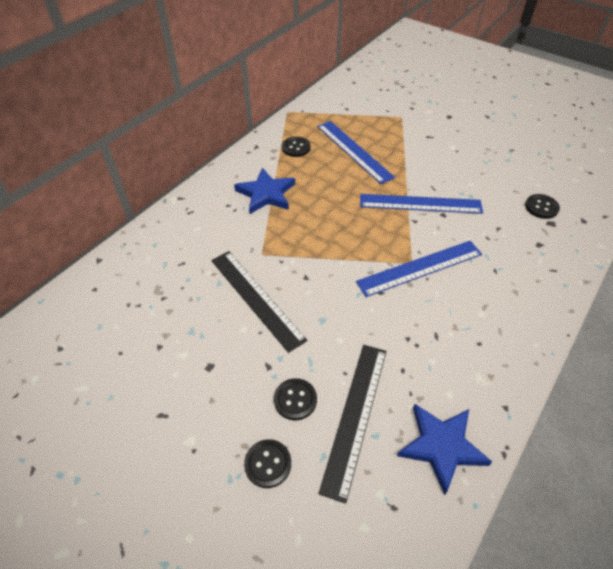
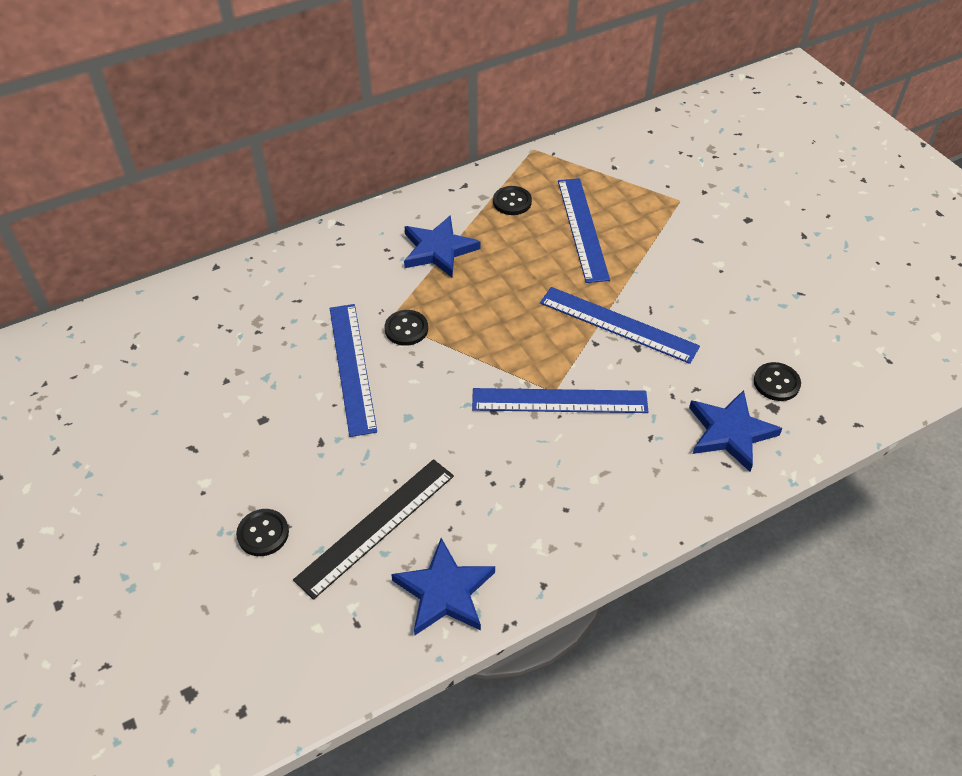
camera: 25 degrees right, 0 degrees up
black ruler [211,251,307,353] -> blue ruler [330,304,377,437]
black button [274,378,317,420] -> black button moved to [384,310,428,346]
none -> blue star [689,390,783,472]

